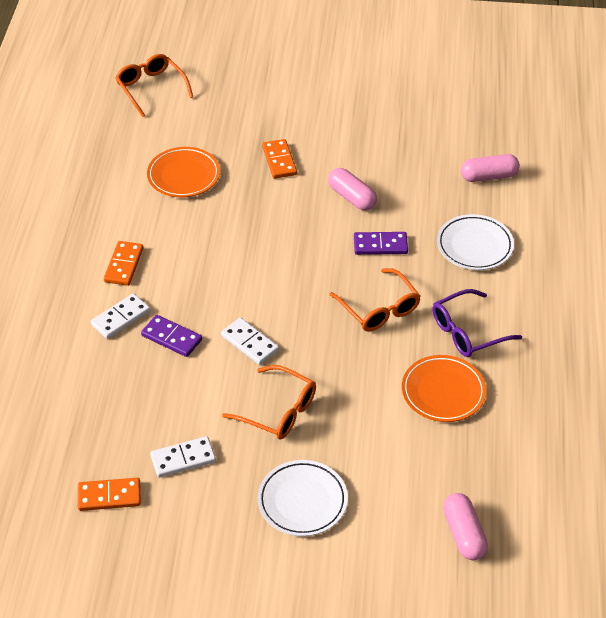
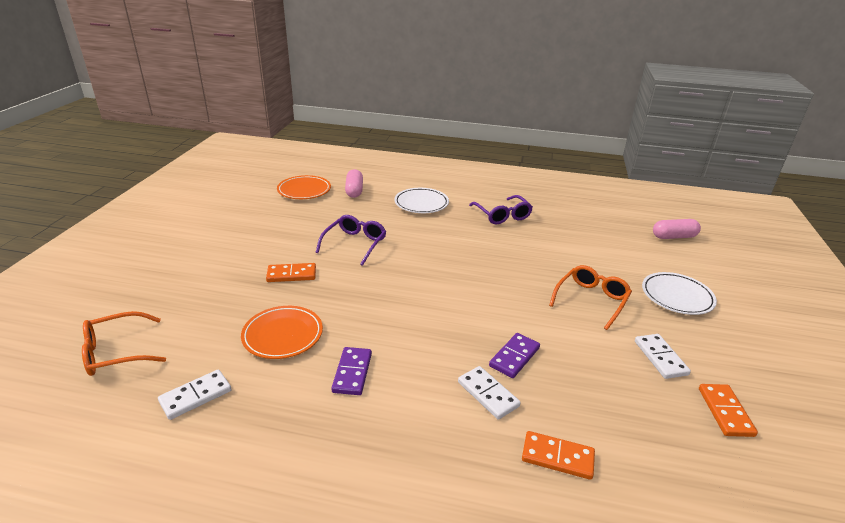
camera: 85 degrees left, 15 degrees down
orange domino [104,241,144,286] -> orange domino moved to [522,431,595,480]
white domino [221,318,279,365] -> white domino moved to [158,369,232,420]
pink capsule [328,168,377,211] -> purple glasses [315,215,386,266]
orange glasses [329,268,421,332] -> none
purple domino [354,232,408,255] -> purple domino moved to [331,347,372,395]
orange plate [402,355,486,422] -> orange plate moved to [277,175,331,199]

